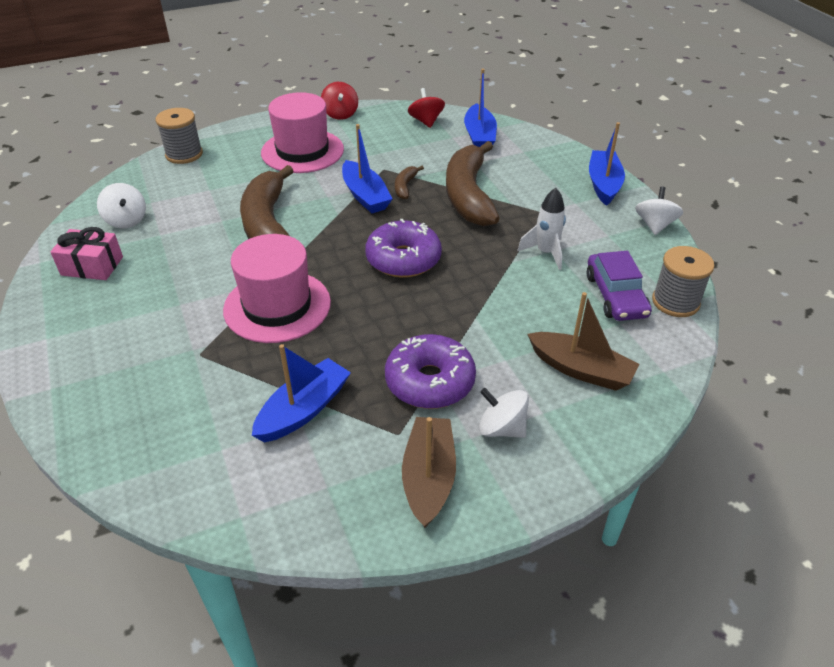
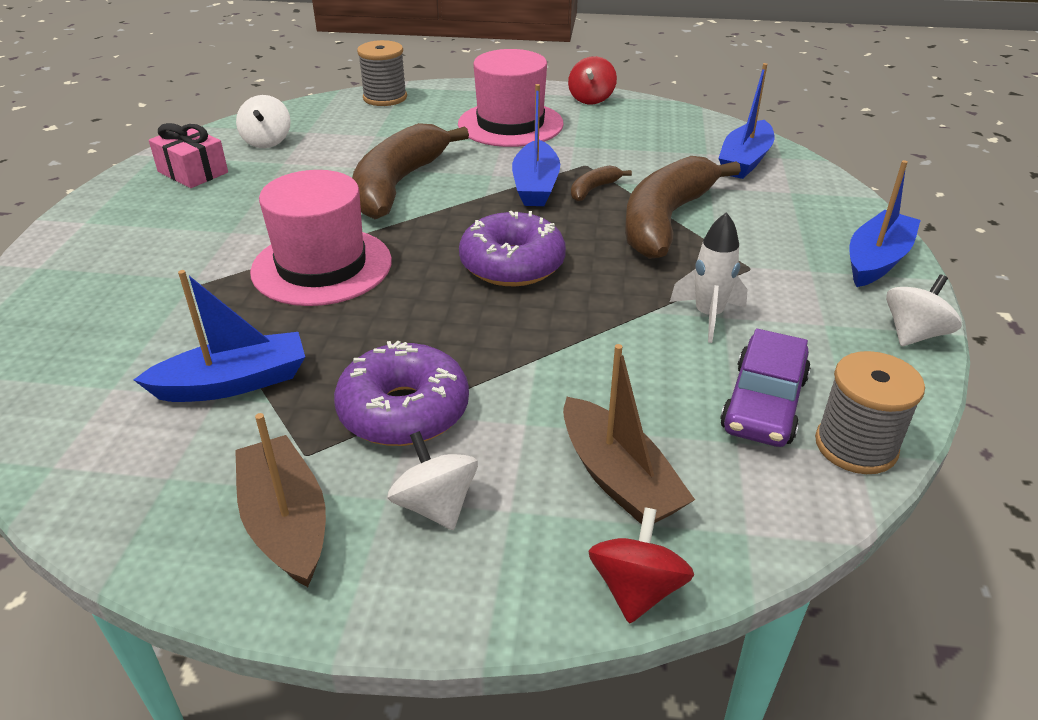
camera: 30 degrees right, 5 degrees down
brown boat [402,417,456,528] -> brown boat turned 60 degrees counterclockwise [235,413,326,587]
red spinning top [408,88,445,128] -> red spinning top moved to [589,507,694,624]

